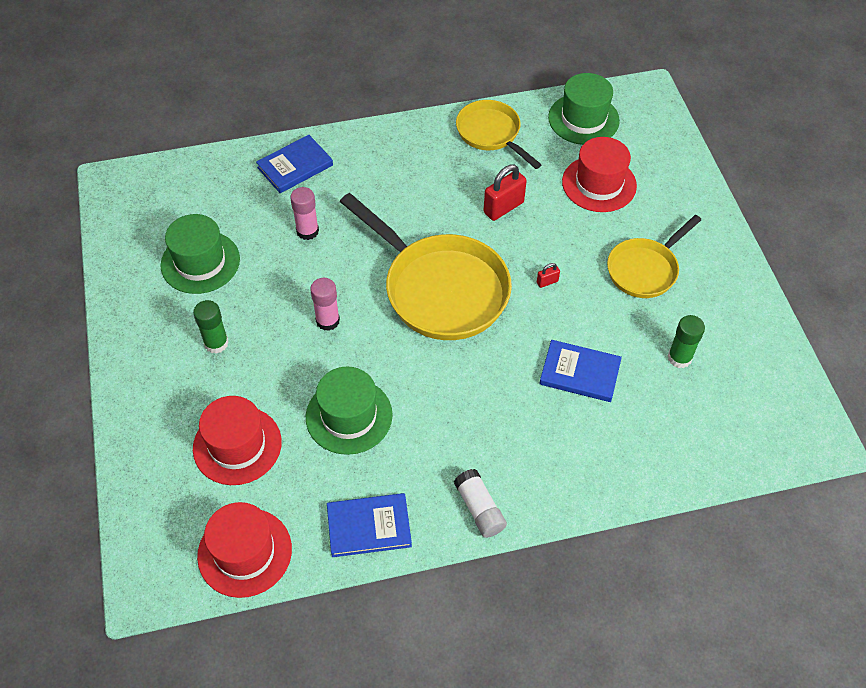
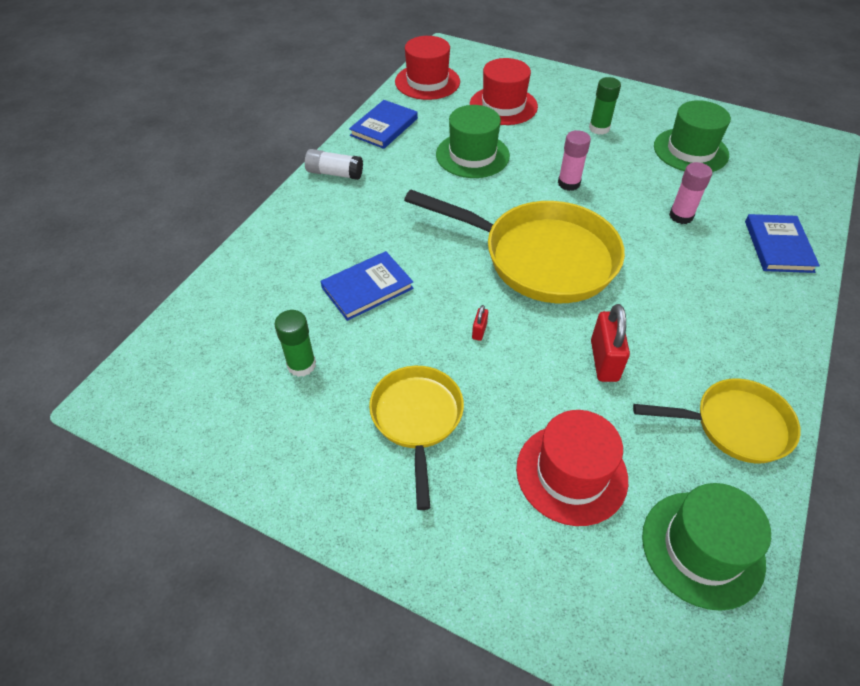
camera: 130 degrees right, 5 degrees down
yellow pan [340,193,512,340] -> yellow pan turned 150 degrees counterclockwise [404,189,625,303]

